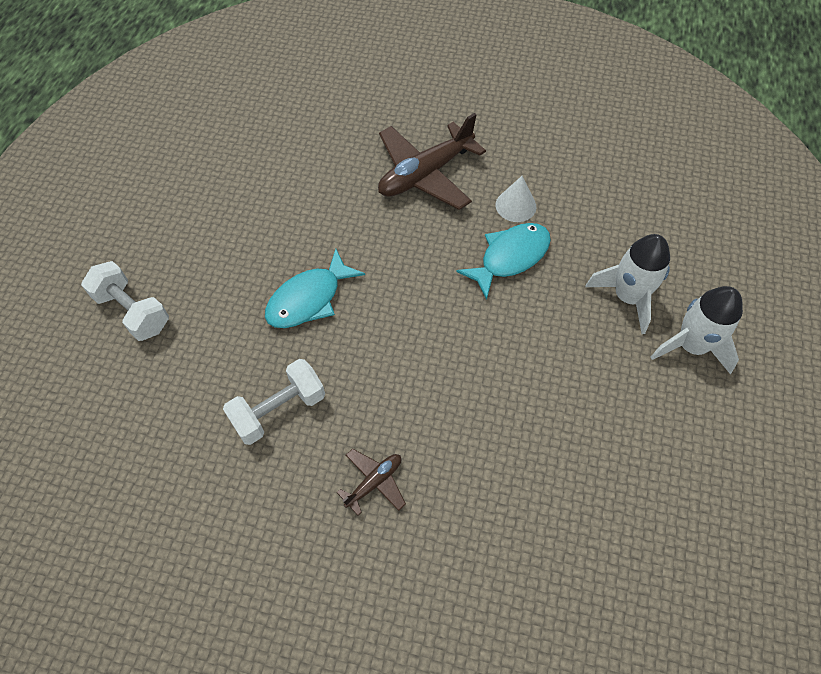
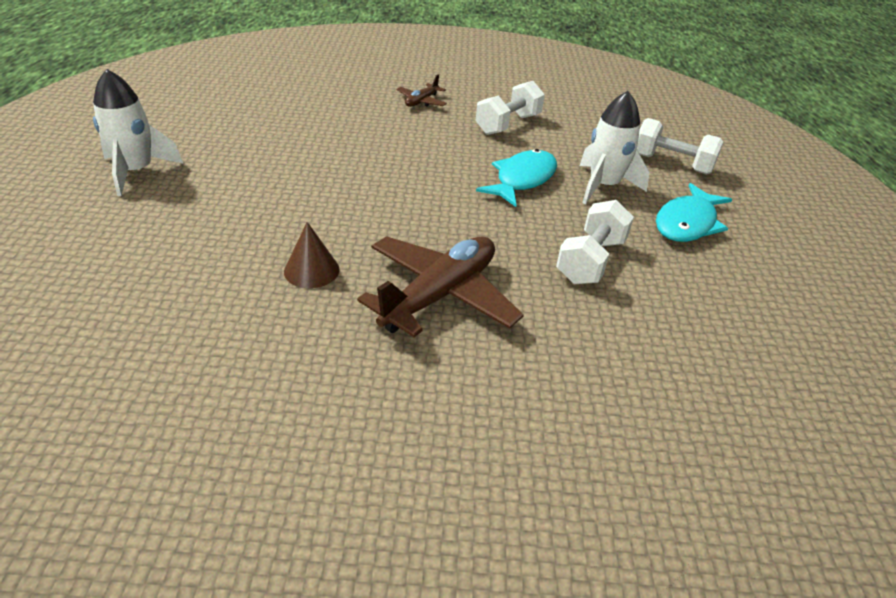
camera: 165 degrees right, 20 degrees down
turquoise fish [456,223,551,300] -> turquoise fish moved to [656,183,732,242]
white cone [495,176,536,222] -> brown cone [284,222,340,288]
white rocket [585,234,670,334] -> white rocket moved to [580,91,649,204]
none -> white dumbbell [556,200,634,284]

